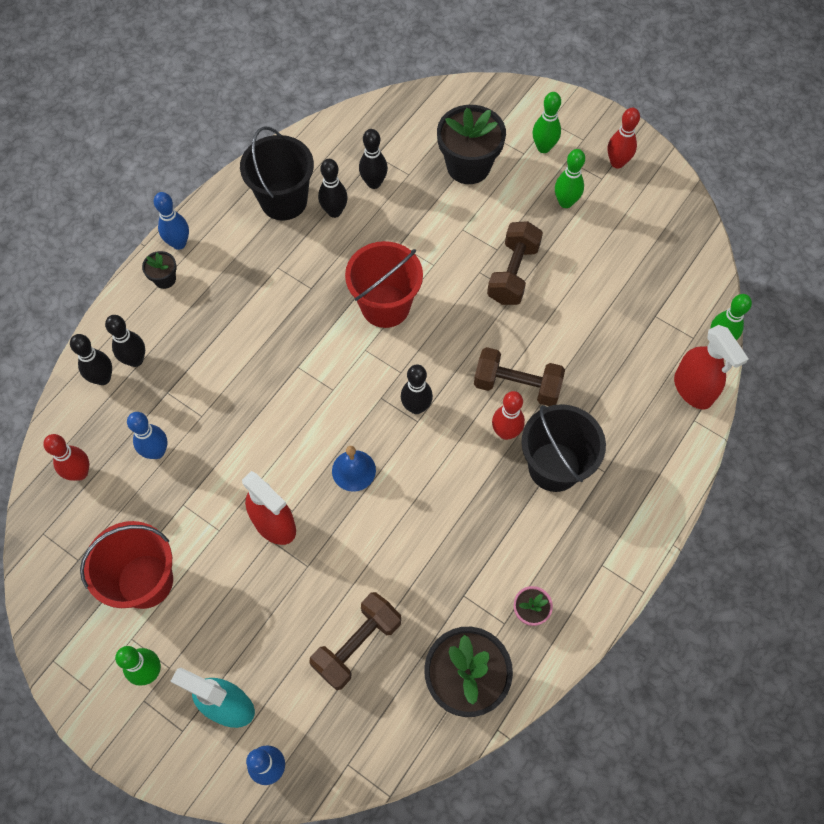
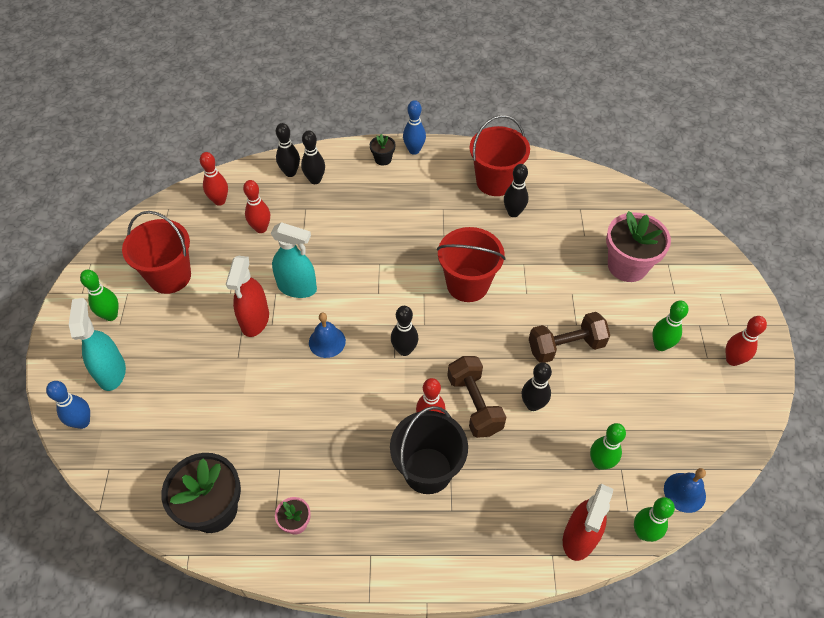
camera: 55 degrees right, 10 degrees down
blue bowling pin [127,412,167,459] -> red bowling pin [243,180,270,233]
black bucket [240,126,314,220] -> red bucket [470,115,530,196]
brown dumbbell [309,592,401,690] -> none
black bowling pin [359,129,388,189] -> black bowling pin moved to [522,362,552,411]
black flower pot [437,105,506,184] -> pink flower pot [606,211,671,282]
green bowling pin [533,92,561,153] -> green bowling pin moved to [590,423,626,470]
none -> turquoise spray bottle [271,222,317,298]
none -> blue bell [664,468,706,513]

